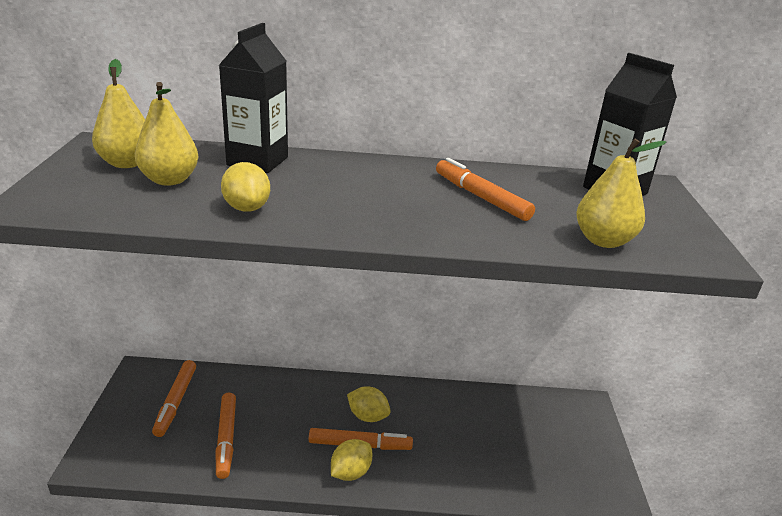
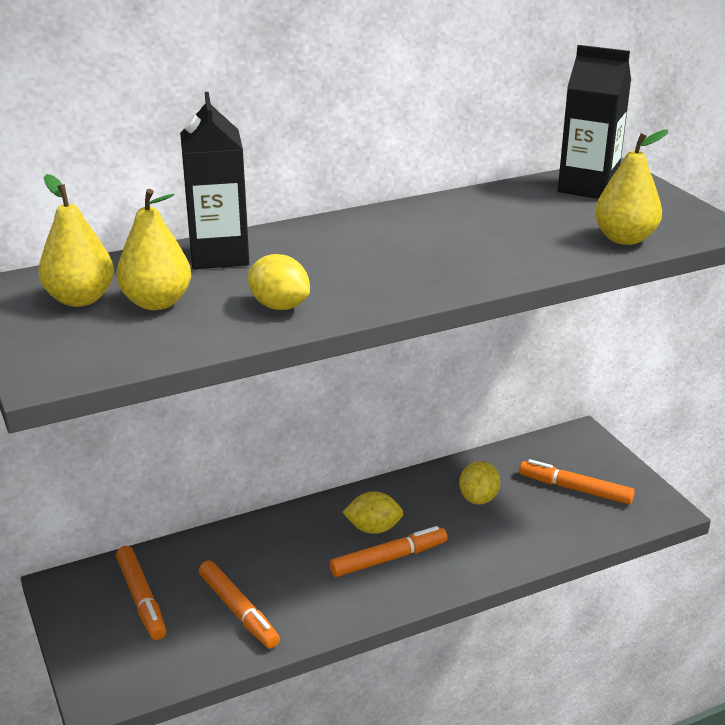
camera: 25 degrees left, 0 degrees up
yellow lemon [331,439,372,481] -> yellow lemon moved to [459,461,500,504]
orange marker [436,158,535,221] -> orange marker moved to [519,459,635,504]

